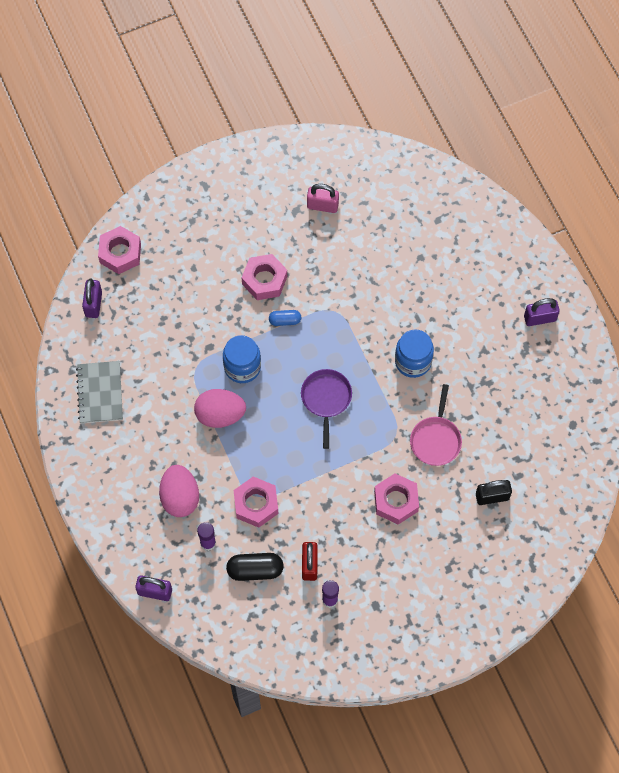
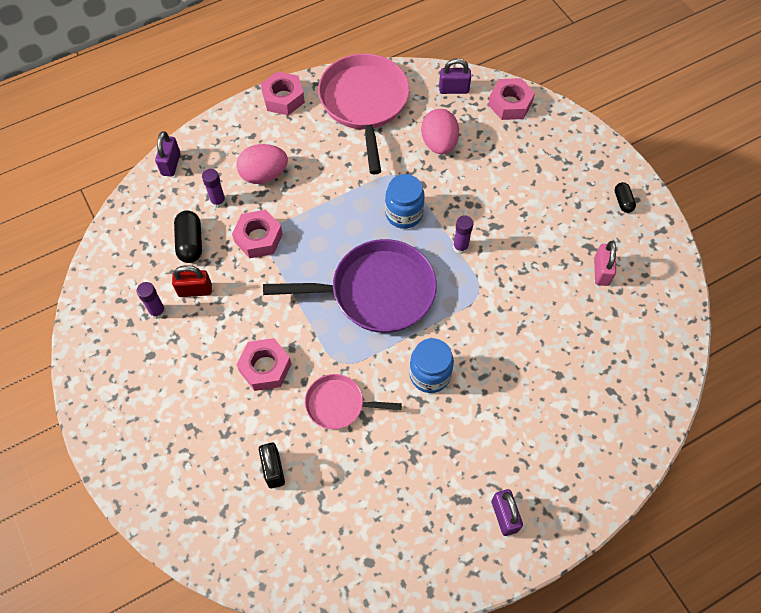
camera: 85 degrees right, 5 degrees down
grey notebook [76,361,123,423] -> pink pan [318,54,410,174]
pink egg [194,389,246,428] -> pink egg moved to [421,109,459,154]
pink nut [242,254,287,300] -> pink nut moved to [261,71,305,115]
blue capsule [269,310,301,326] -> purple glue stick [453,215,473,254]
purple pan [301,369,352,449] -> purple pan [263,239,437,333], size x1.89
none -> black capsule [614,182,636,213]

